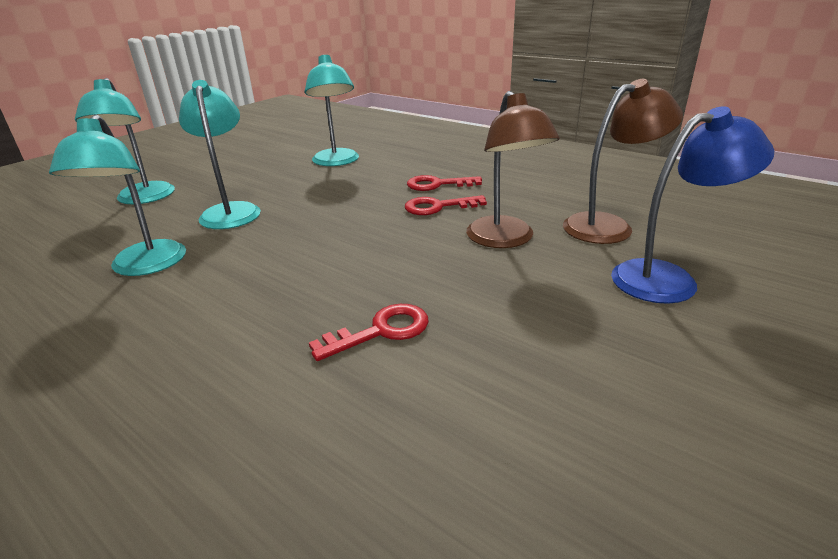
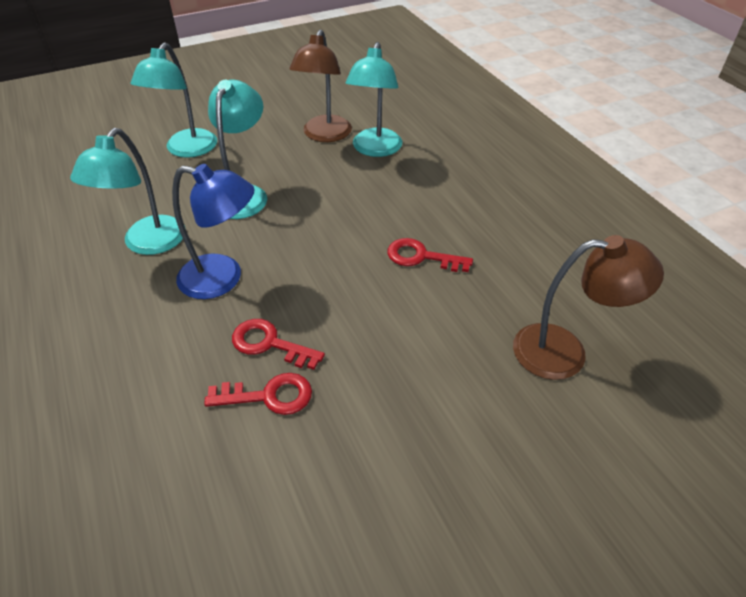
camera: 25 degrees right, 15 degrees up
red key [407,175,482,191] -> red key moved to [232,319,325,370]
brown lamp [466,91,560,248] -> brown lamp moved to [289,29,352,142]
blue lamp [611,106,774,304] -> blue lamp moved to [172,164,255,299]

